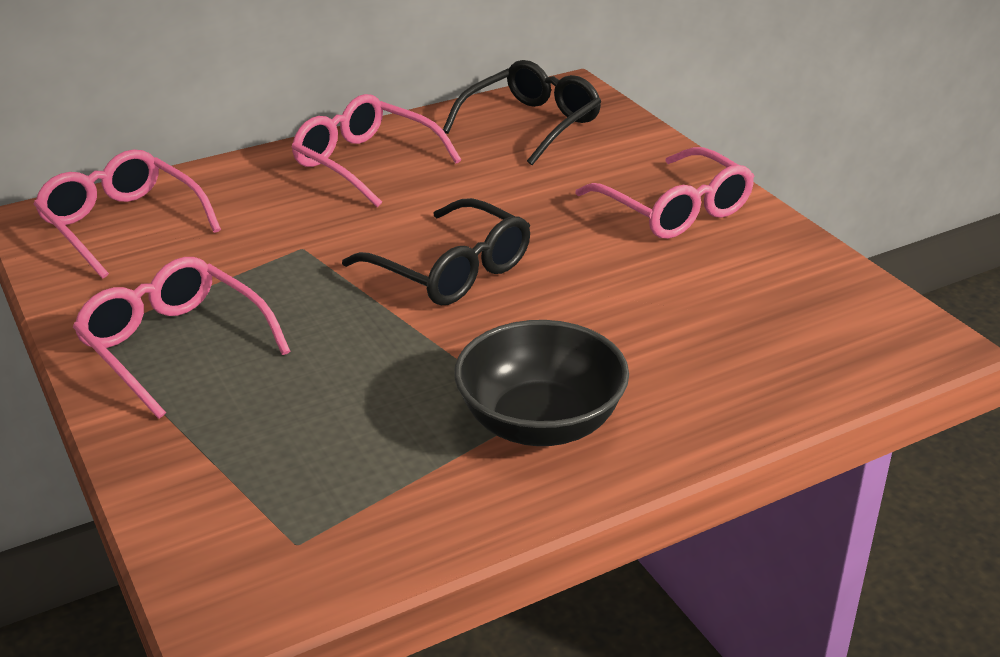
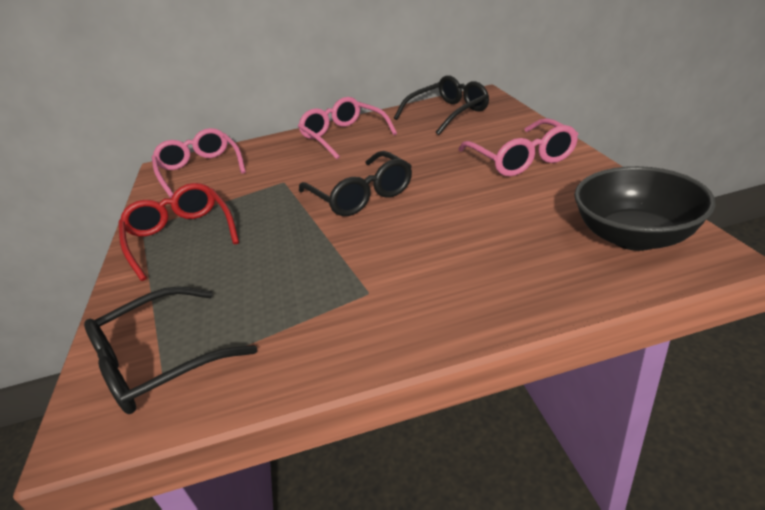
camera: 20 degrees right, 0 degrees up
pink glasses [73,257,291,419] -> red glasses [119,183,239,281]
black bowl [454,320,629,446] -> black bowl moved to [574,166,716,251]
none -> black glasses [84,286,257,414]

